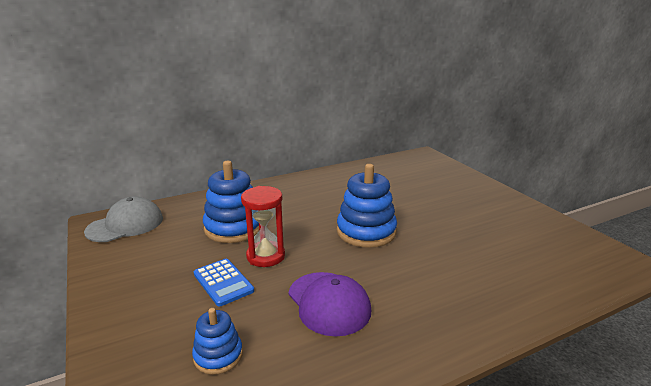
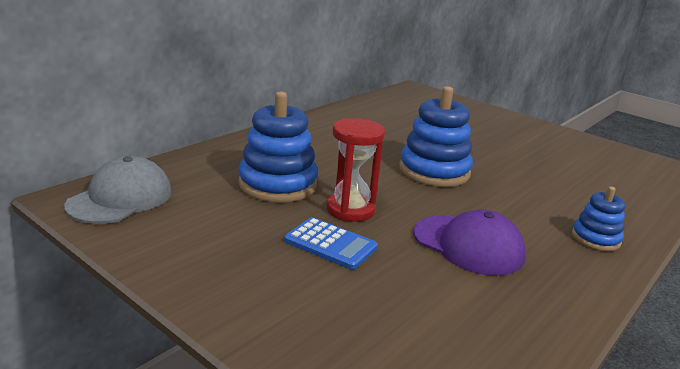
camera: 25 degrees left, 0 degrees up
blue stacking toy [192,308,243,375] -> blue stacking toy moved to [572,187,625,251]

